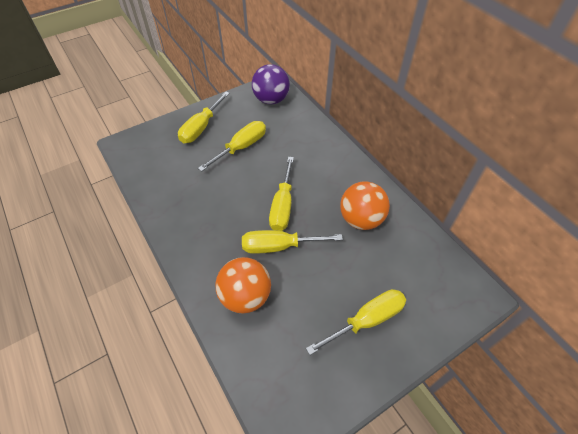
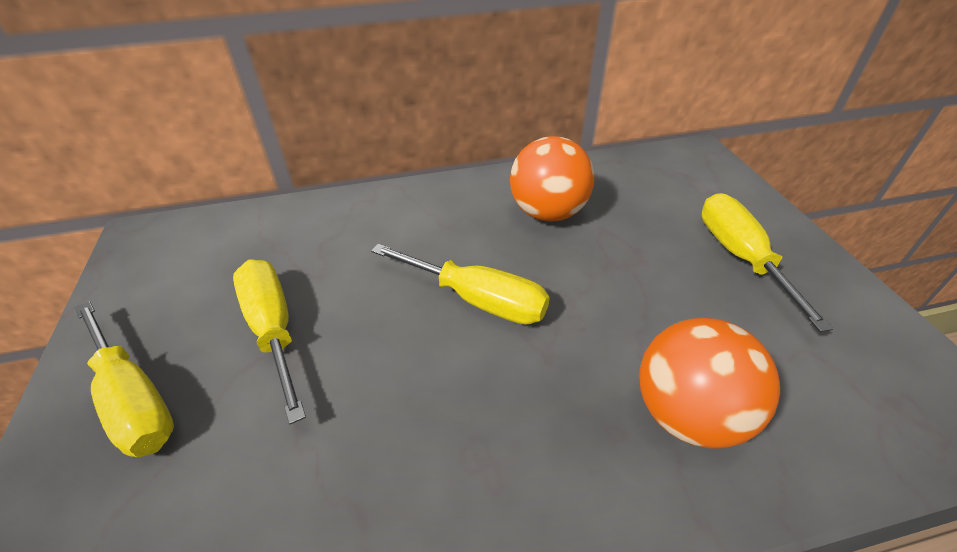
camera: 70 degrees left, 10 degrees down
yellow screwdriver [242,230,343,254] -> none
purple ball [252,64,290,104] -> none

